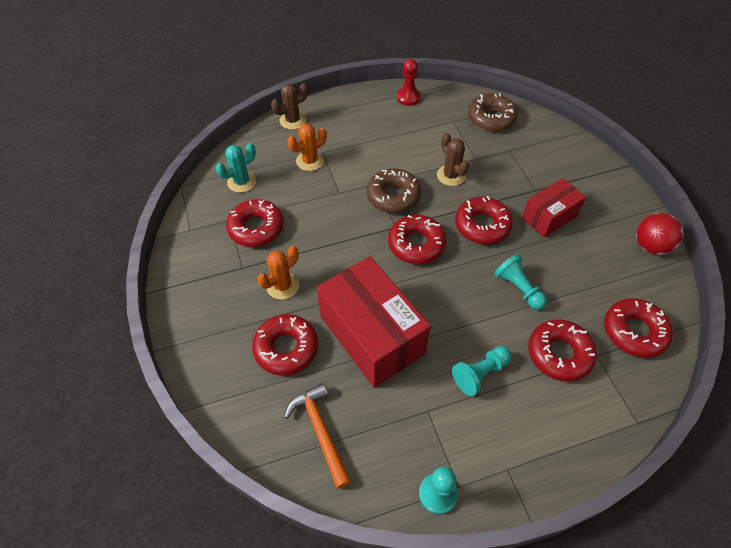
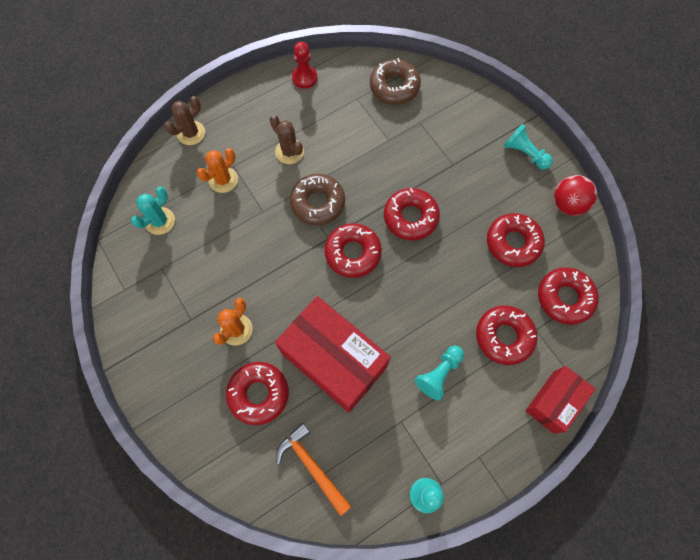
camera: 15 degrees left, 15 degrees up
red donut [226,199,284,247] -> red donut moved to [487,213,545,267]
brown cactus [437,133,469,186] -> brown cactus moved to [270,115,304,164]
turquoise pawn [494,254,547,310] -> turquoise pawn moved to [503,124,553,170]
red box [522,178,586,237] -> red box moved to [526,366,596,434]

